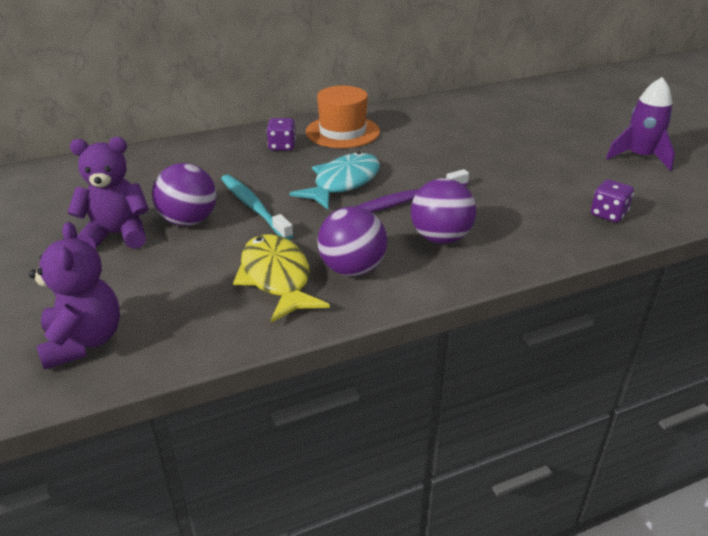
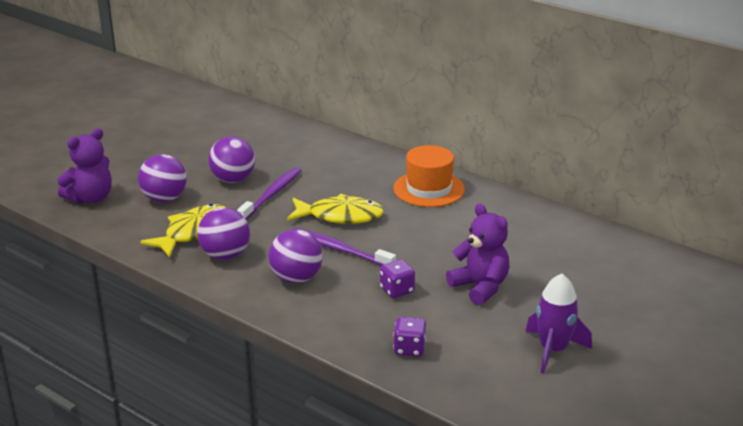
camera: 60 degrees right, 5 degrees down
purple teddy bear [67,137,149,249] -> purple teddy bear moved to [446,204,509,305]
turquoise toothbrush [221,175,294,240] -> purple toothbrush [237,167,301,220]
purple dice [266,118,296,151] -> purple dice moved to [380,259,415,298]
turquoise fish [289,152,380,209] -> yellow fish [287,194,384,224]
none -> purple ball [138,154,187,202]

